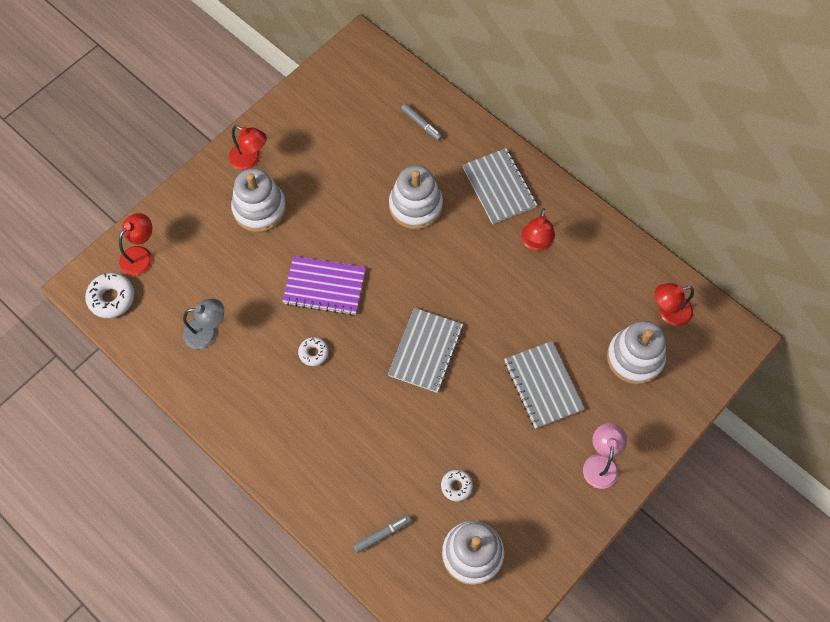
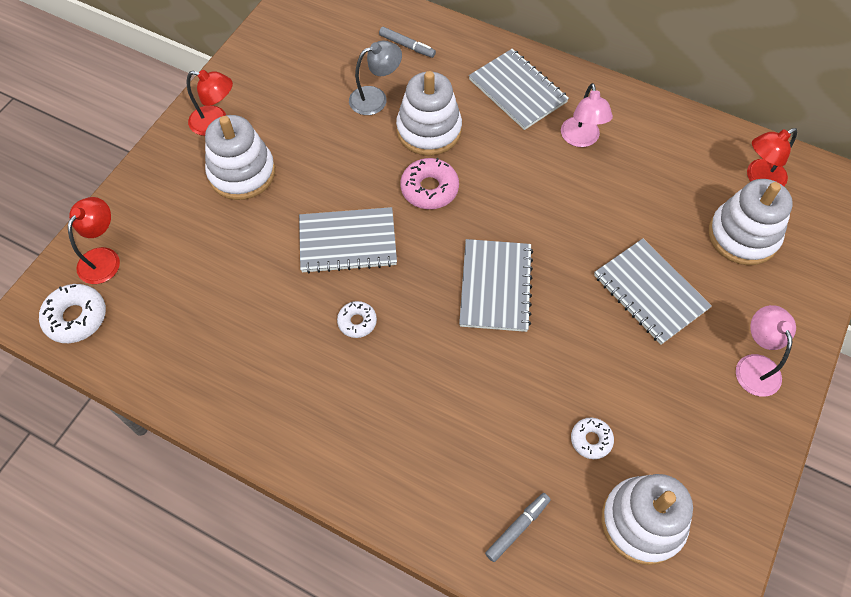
camera: 15 degrees left, 5 degrees down
grey lamp [183,299,224,349] -> grey lamp moved to [349,41,402,115]
purple notebook [282,256,366,315] -> grey notebook [299,207,397,273]
red lamp [521,208,555,251] -> pink lamp [561,83,613,147]
none -> pink donut [400,158,459,209]

